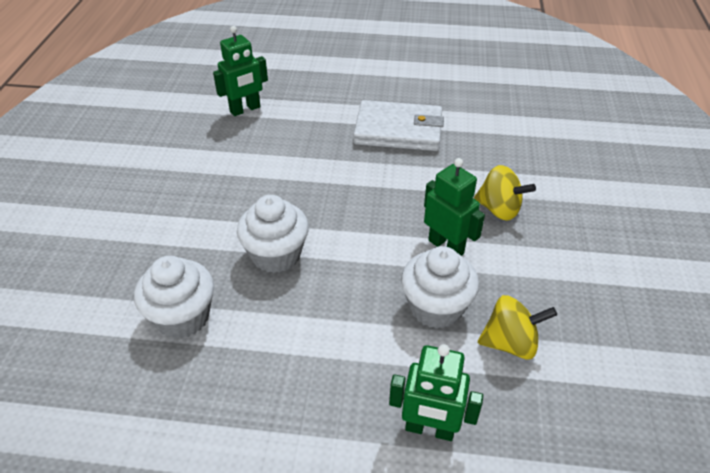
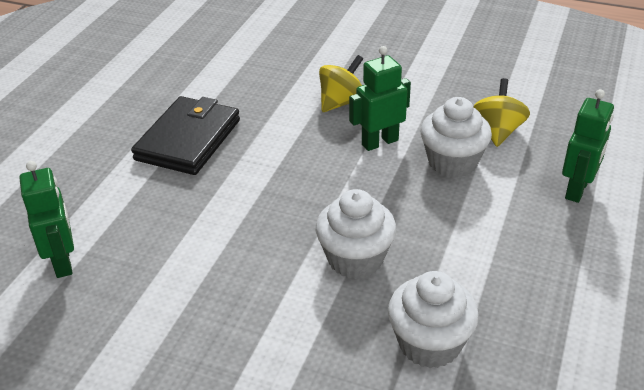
camera: 75 degrees left, 5 degrees down
white wallet [354,100,444,151] -> black wallet [131,96,240,175]

